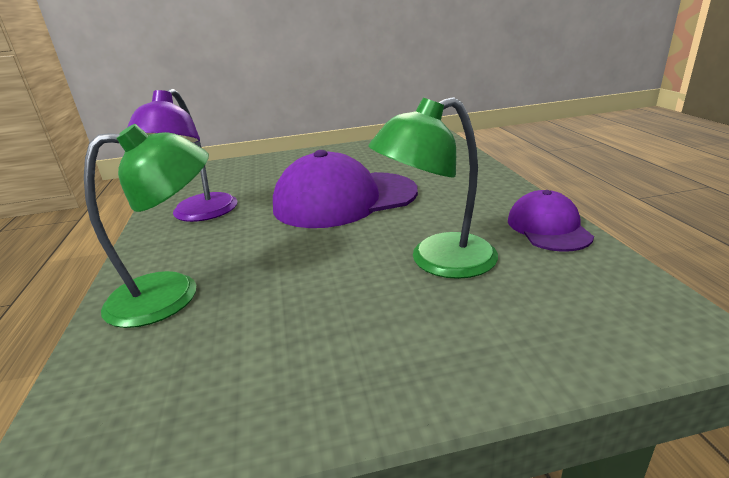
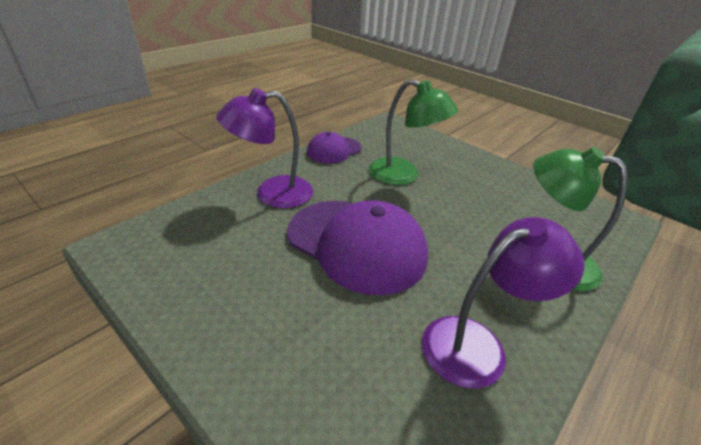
camera: 130 degrees left, 10 degrees up
none -> purple lamp [216,88,313,208]

